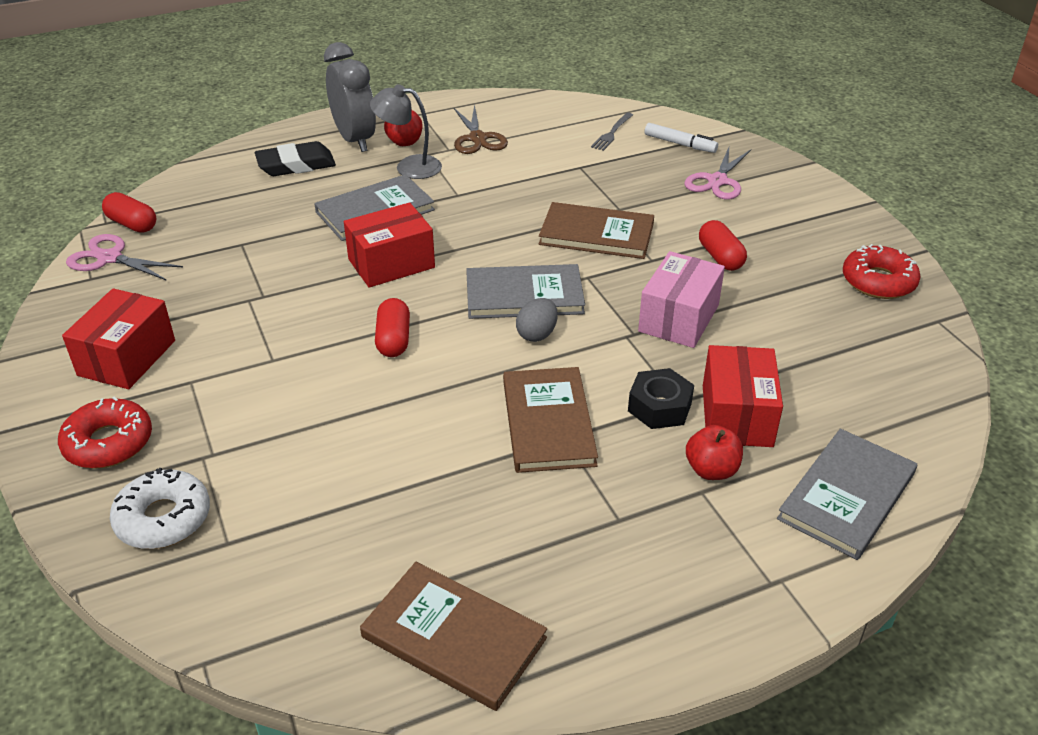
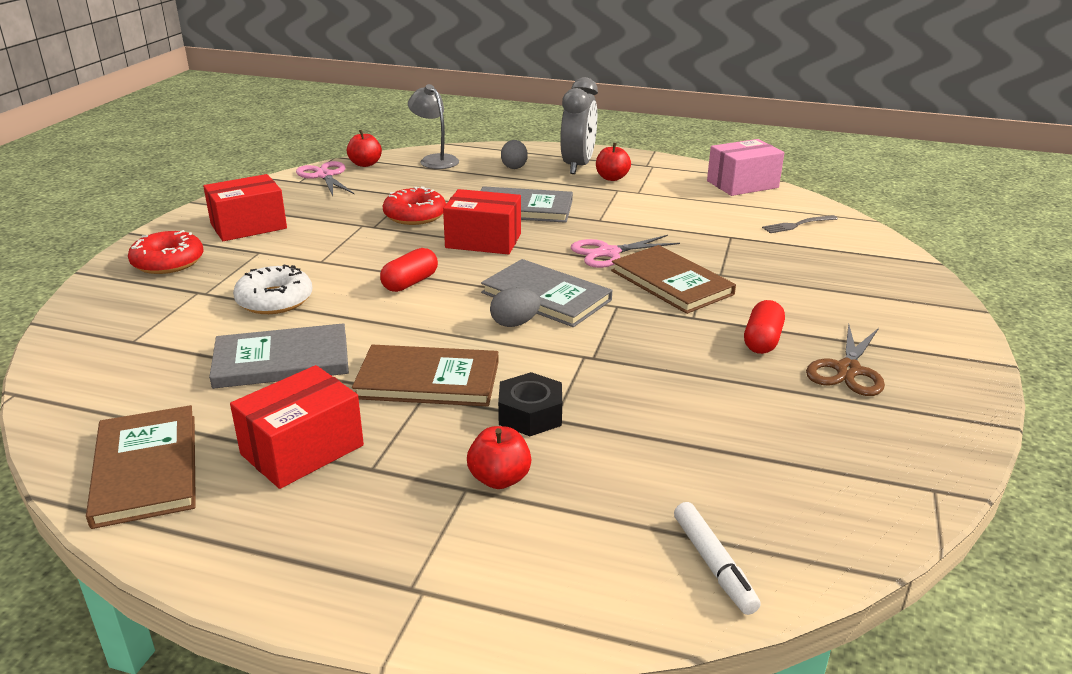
camera: 40 degrees right, 10 degrees down
red capsule [102,192,156,233] -> red apple [347,130,382,167]
white donut [110,468,210,549] -> white donut moved to [233,265,312,314]
black eraser [255,141,336,176] -> grey egg [501,140,528,169]
grey lamp [370,84,442,179] -> grey lamp moved to [408,84,459,169]
brown scissors [454,104,508,154] -> brown scissors moved to [806,324,885,396]
brown book [503,367,598,473] -> brown book turned 60 degrees clockwise [352,344,498,407]
pink box [638,251,725,348] -> pink box moved to [707,139,784,196]
white marker [645,123,718,153] -> white marker moved to [674,502,761,615]
pink scissors [684,147,751,199] -> pink scissors moved to [571,235,680,268]
red box [703,345,783,447] -> red box moved to [230,365,364,489]
grey book [777,429,917,560] -> grey book moved to [209,323,349,389]
red donut [843,244,920,299] -> red donut moved to [383,187,446,225]

